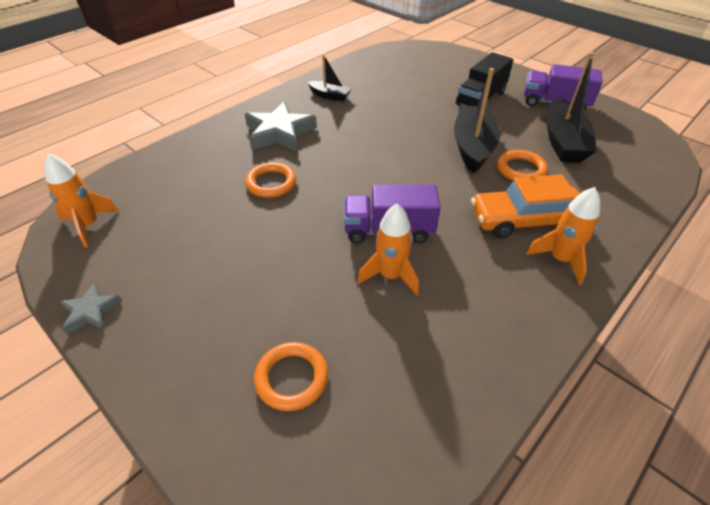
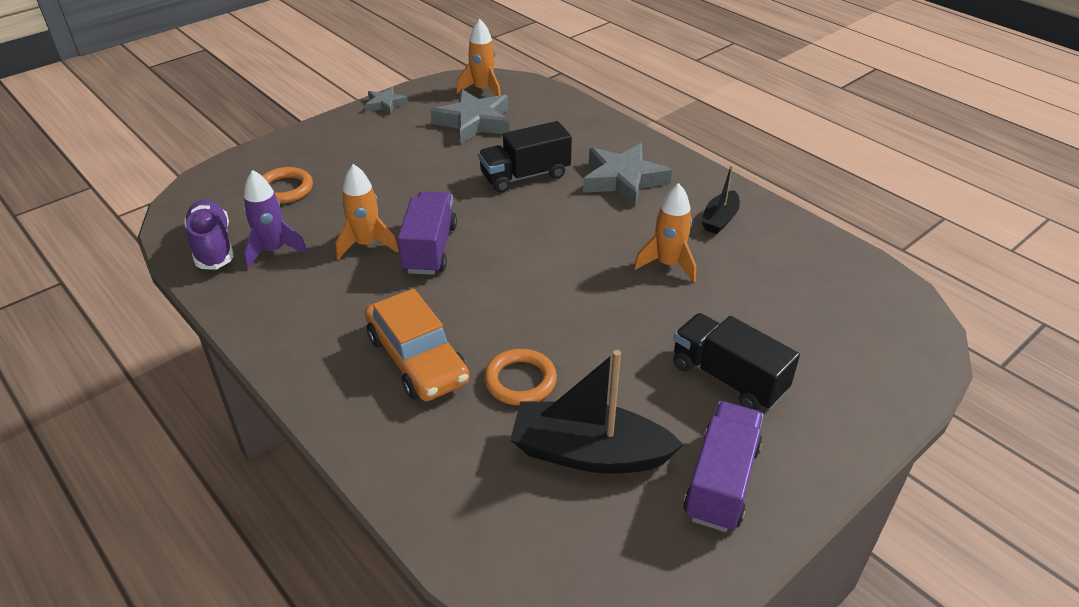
camera: 95 degrees right, 5 degrees down
orange ring [245,162,296,198] -> black truck [478,121,572,193]
black boat [454,68,500,174] -> none
orange car [471,174,580,238] -> orange car turned 150 degrees clockwise [365,289,470,401]
orange rocket [526,187,600,285] -> orange rocket moved to [634,183,696,282]
none -> purple shoe [184,199,234,270]
none -> purple rocket [243,170,308,270]
none -> grey star [431,89,510,144]

